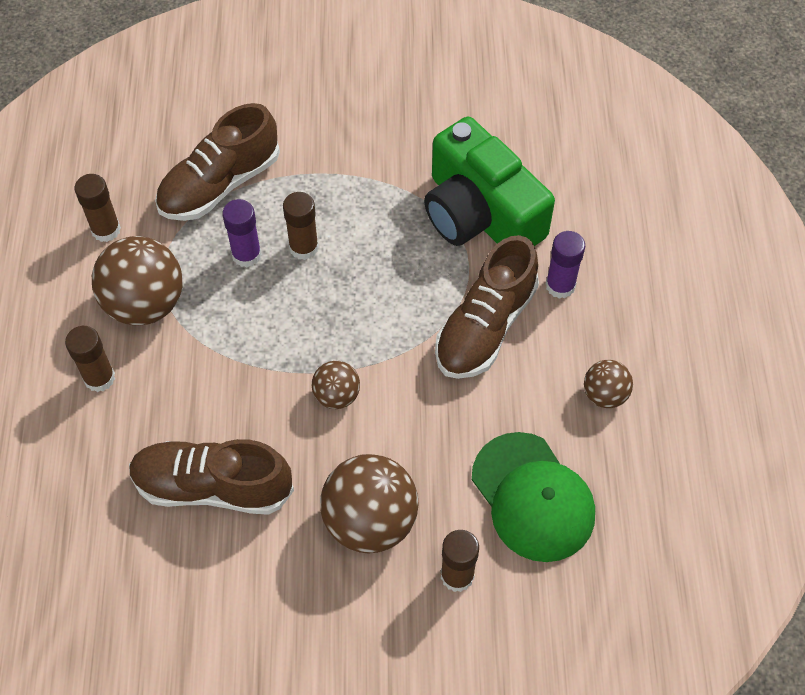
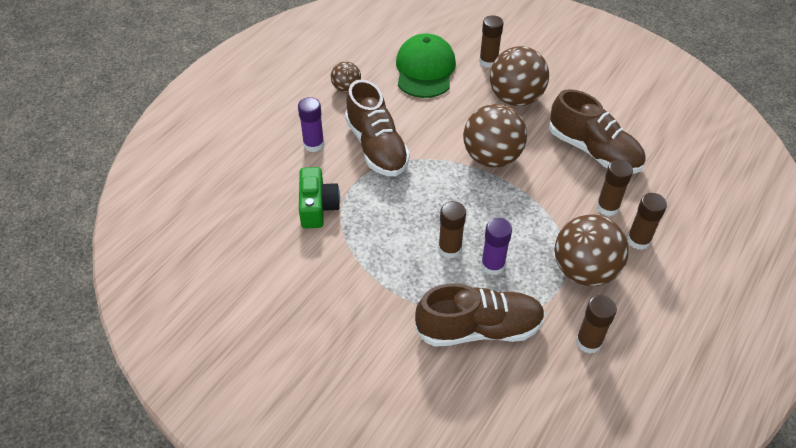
camera: 145 degrees left, 10 degrees down
brown ball [312,361,360,409] -> brown ball [463,104,527,168], size x1.88
green camera [424,117,555,246] -> green camera [299,167,340,229], size x0.55
brown shoe [435,235,539,379] -> brown shoe turned 90 degrees clockwise [345,79,410,176]
none -> brown glue stick [596,160,633,216]

